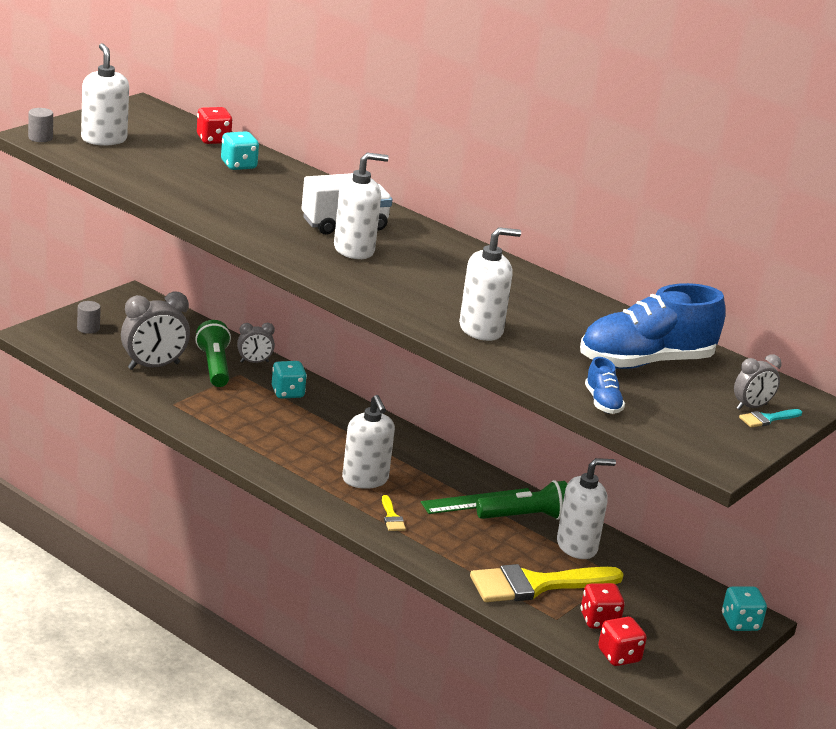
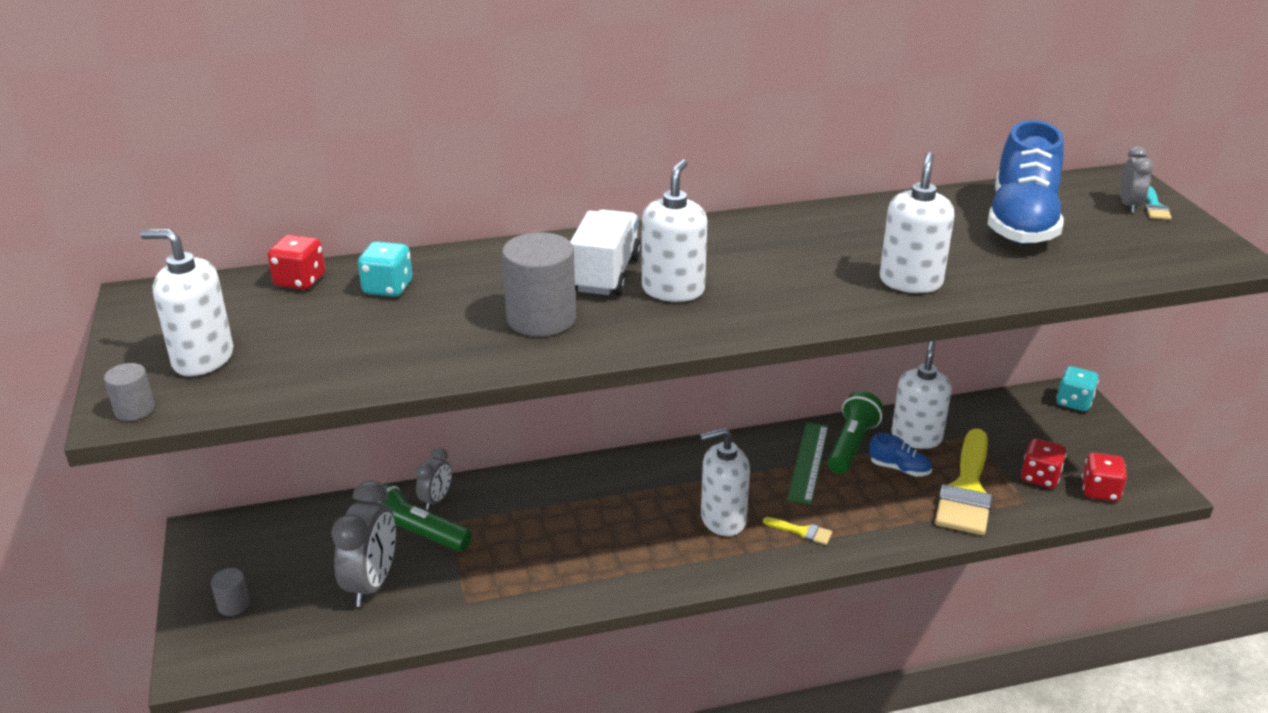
camera: 50 degrees left, 5 degrees up
turquoise dice [272,361,307,399] -> none
white soap dispenser [342,395,395,489] -> white soap dispenser turned 150 degrees clockwise [700,427,750,536]
blue shoe [585,357,625,414] -> blue shoe moved to [869,433,932,477]
none -> grey cylinder [502,232,576,336]

